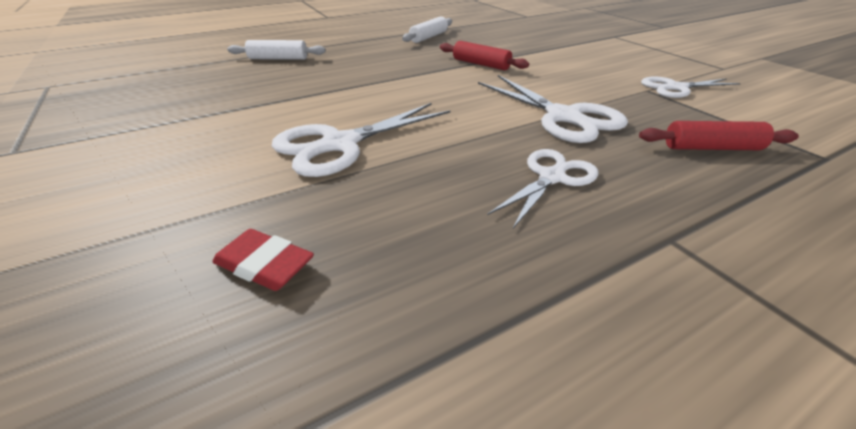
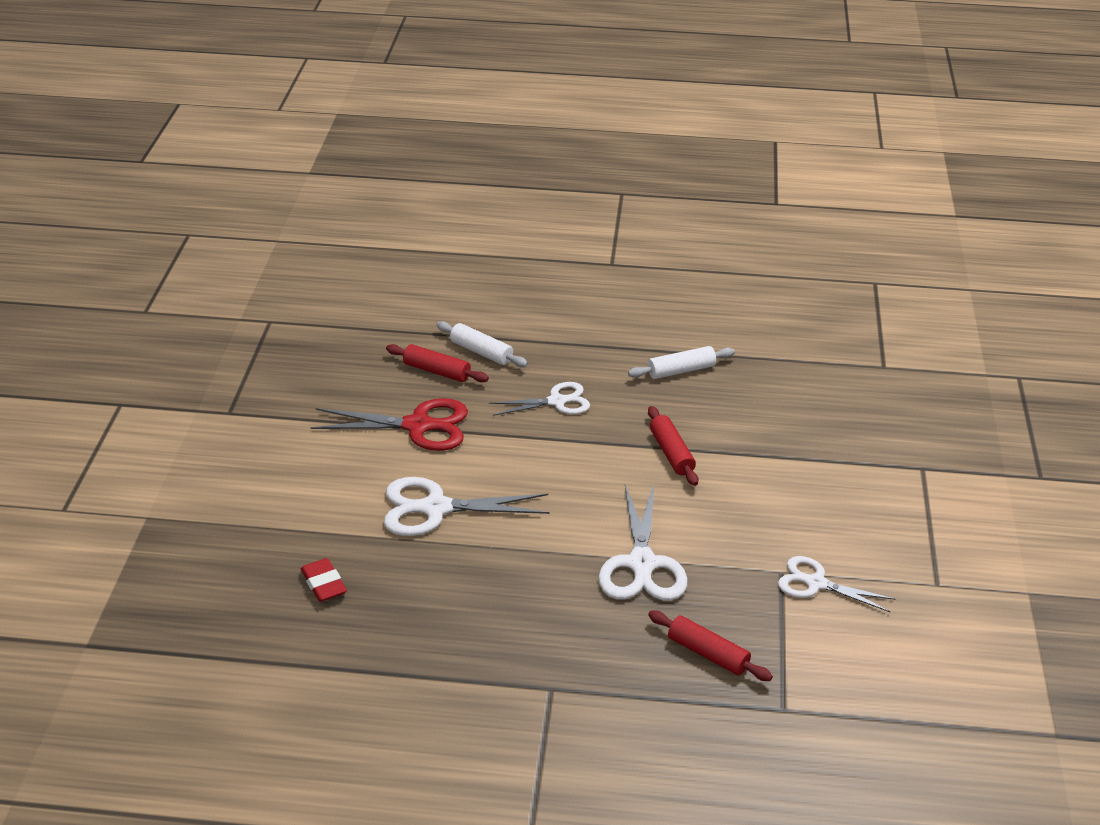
camera: 35 degrees right, 0 degrees up
white scissors [487,149,598,228] -> white scissors moved to [489,382,590,416]
none -> red scissors [311,398,468,451]
none -> red rolling pin [386,344,489,382]

